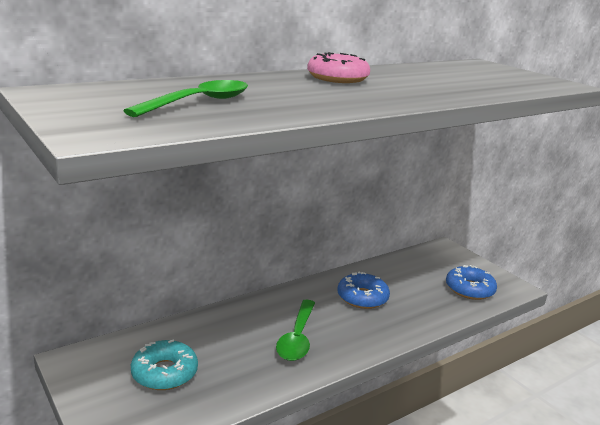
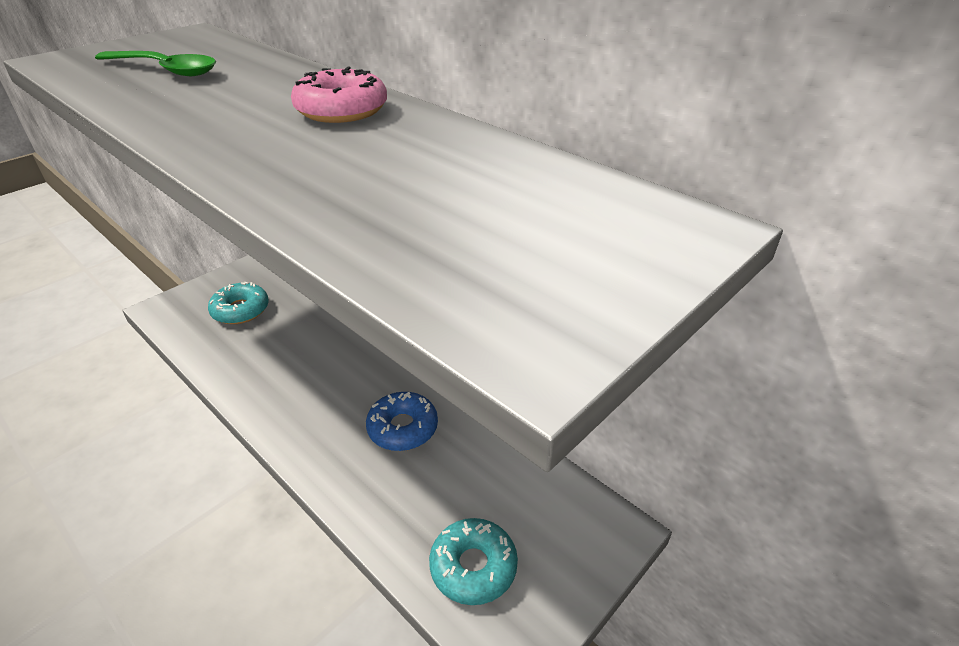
camera: 80 degrees right, 15 degrees up
green spoon [276,300,315,361] -> none
blue donut [446,265,497,300] -> turquoise donut [429,518,518,605]

